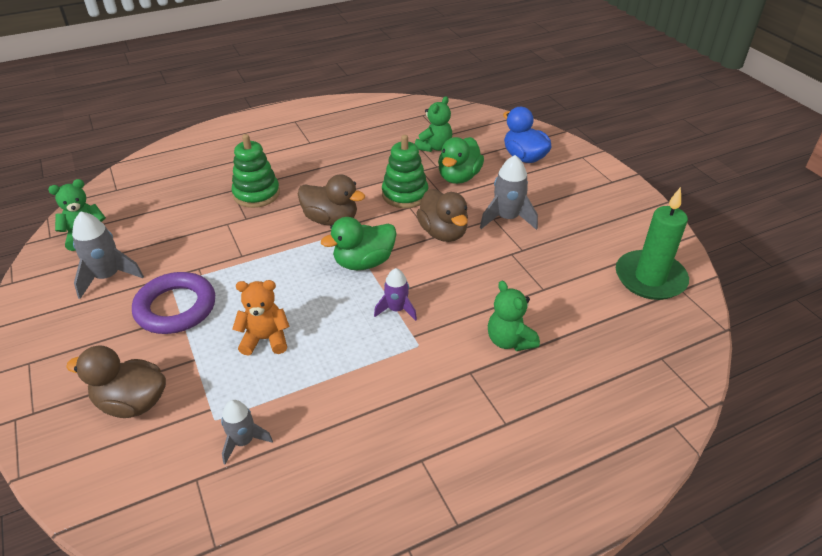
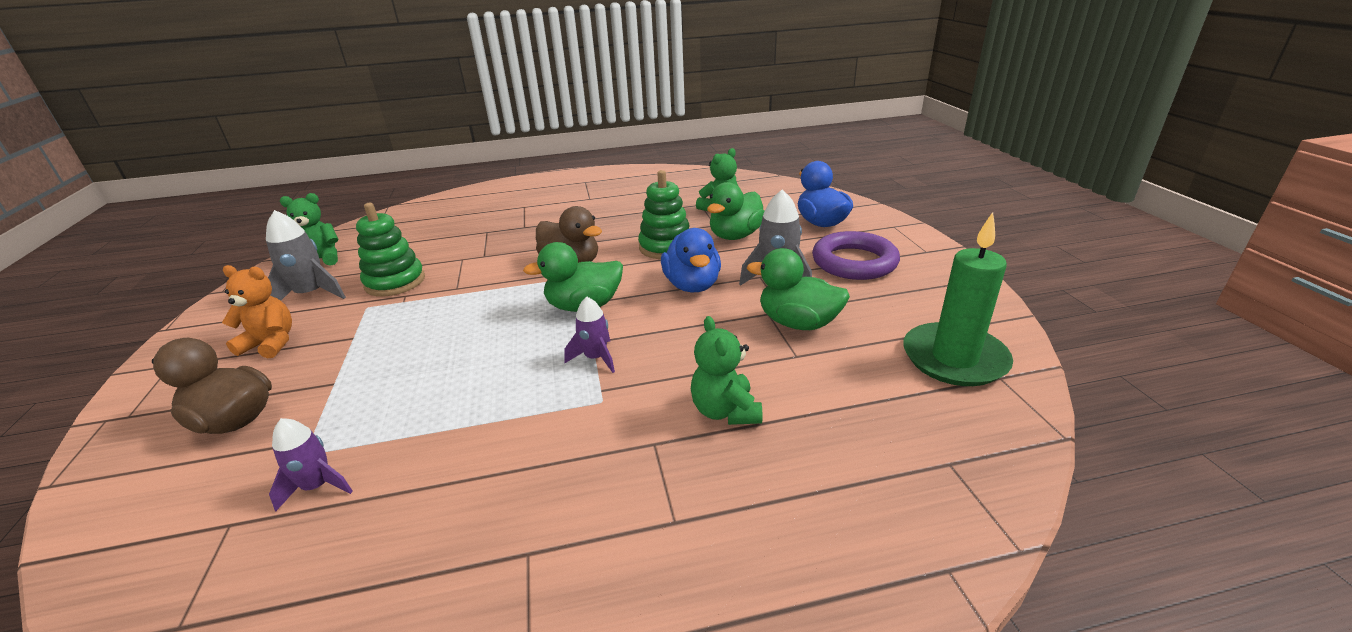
camera: 15 degrees right, 10 degrees down
purple ring [132,272,215,334] -> purple ring moved to [812,231,900,280]
grey rocket [221,400,273,464] -> purple rocket [269,418,353,512]
green stacking toy [231,134,280,208] -> green stacking toy moved to [356,203,425,297]
orange teddy bear [233,280,290,356] -> orange teddy bear moved to [222,265,292,358]
brown duck [416,189,468,242] -> blue duck [661,228,721,292]
none -> green duck [747,248,850,330]

